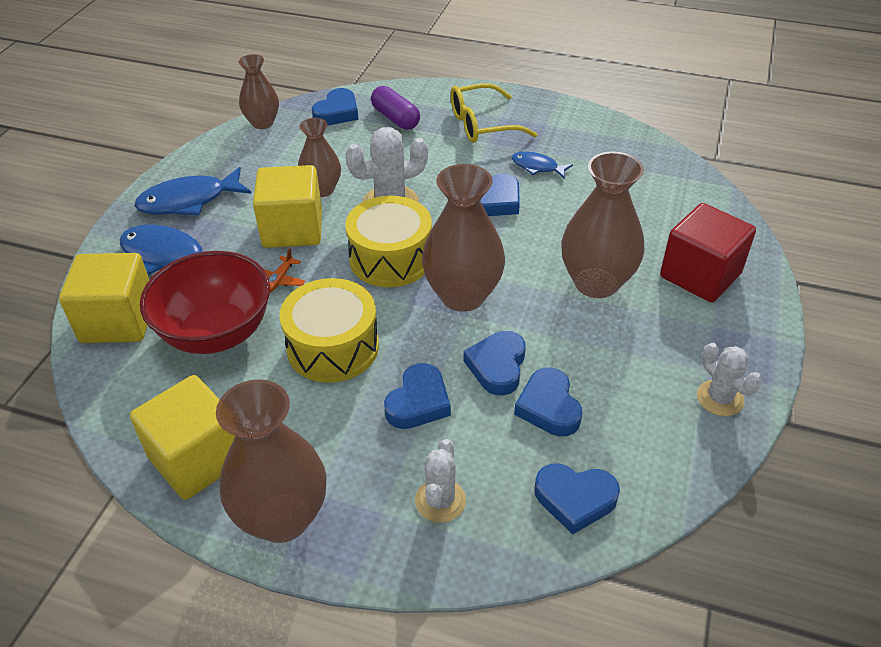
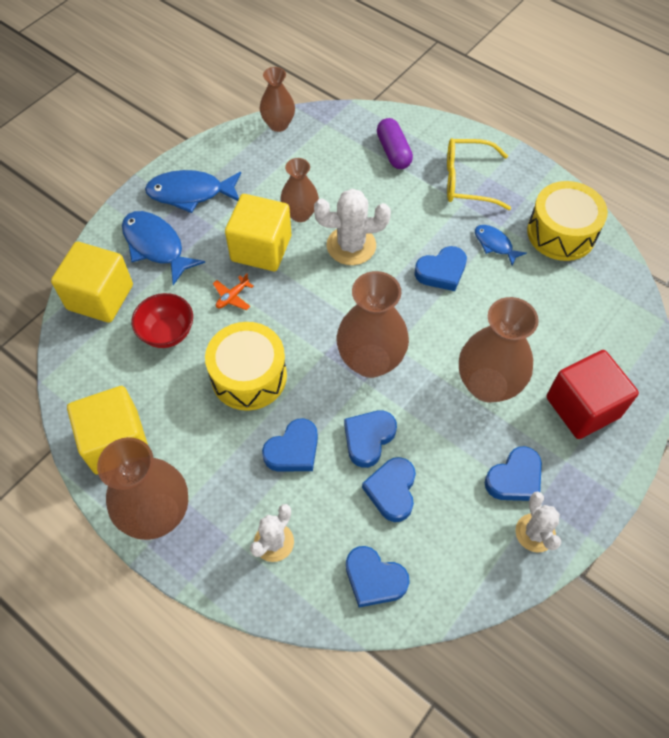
camera: 20 degrees right, 15 degrees up
red bowl [140,251,270,354] -> red bowl [132,293,193,348], size x0.60
blue heart [312,88,358,125] -> blue heart moved to [485,446,542,501]
yellow drum [345,196,432,287] -> yellow drum moved to [527,181,608,261]

